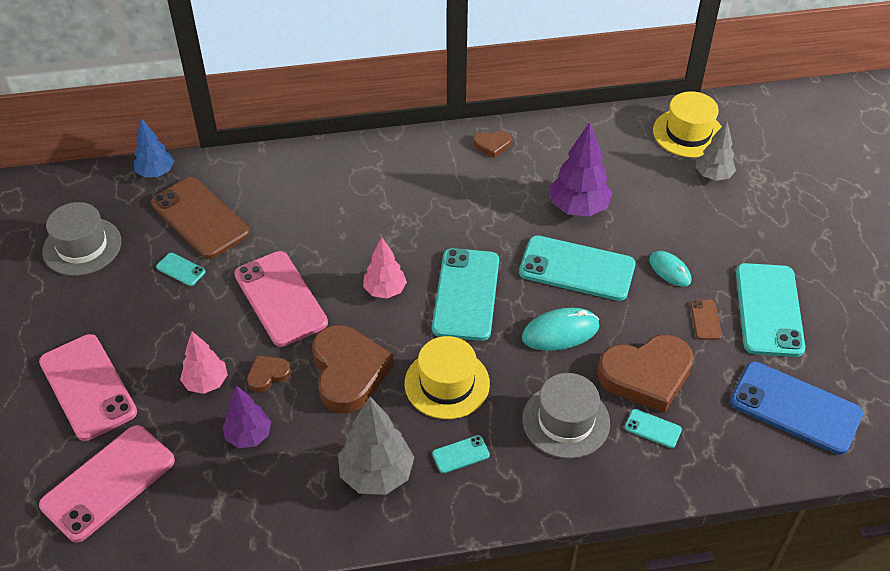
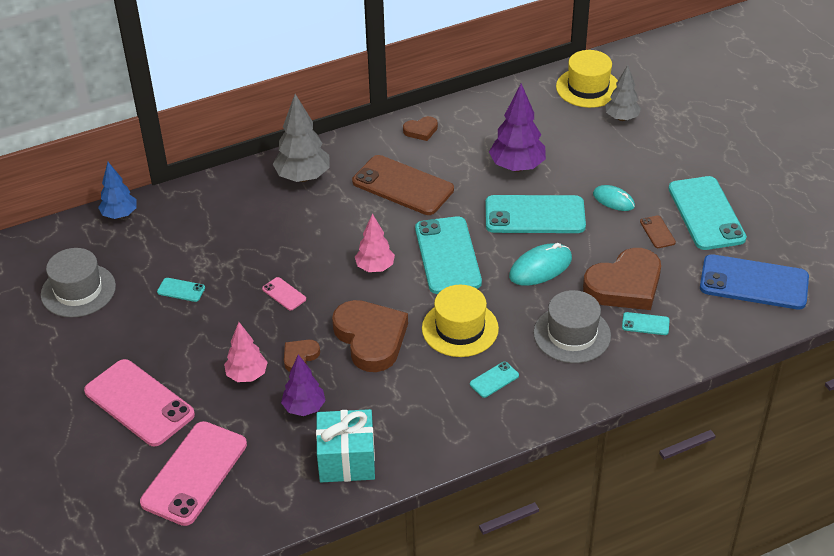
camera: 15 degrees left, 5 degrees down
brown phone [151,177,250,259] -> brown phone moved to [352,155,454,215]
pink phone [234,251,328,347] -> pink phone [262,277,306,311], size x0.43
grey tree [338,397,415,495] -> grey tree moved to [273,94,330,182]
none -> turquoise gift [316,409,375,482]

